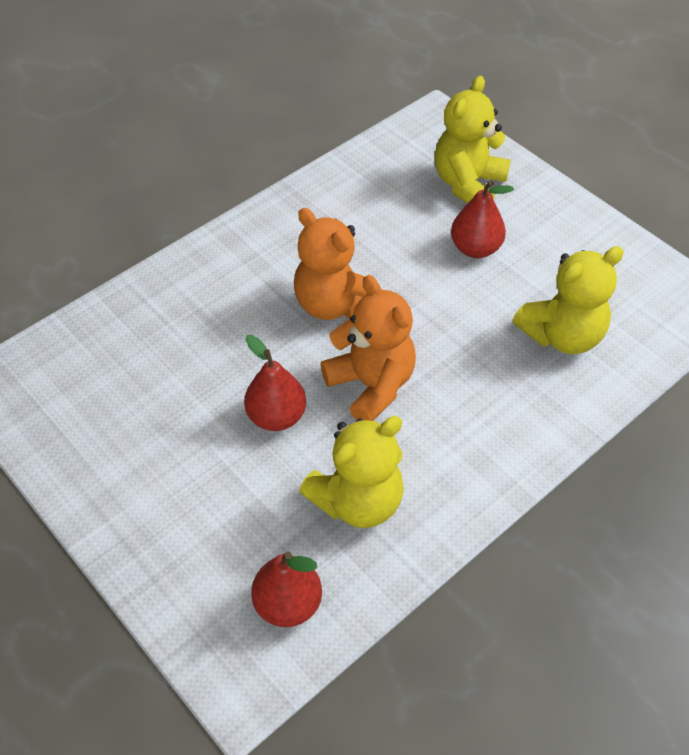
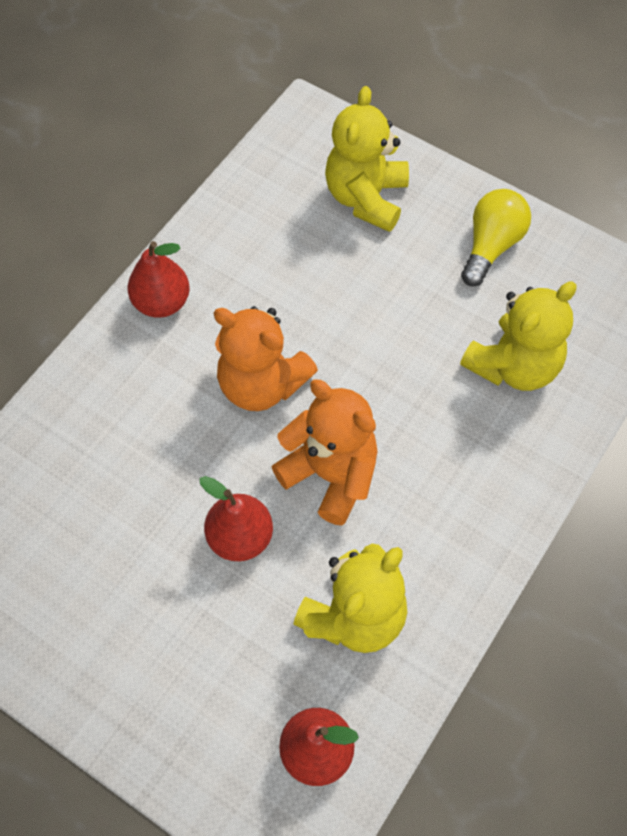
camera: 15 degrees left, 10 degrees up
red pear [451,180,514,258] -> red pear moved to [128,241,190,318]
none -> yellow light bulb [461,189,531,286]

